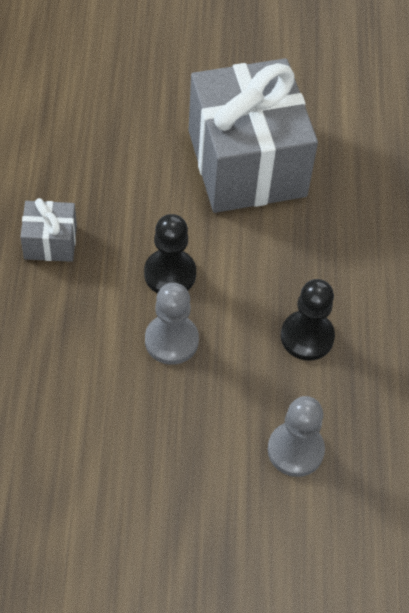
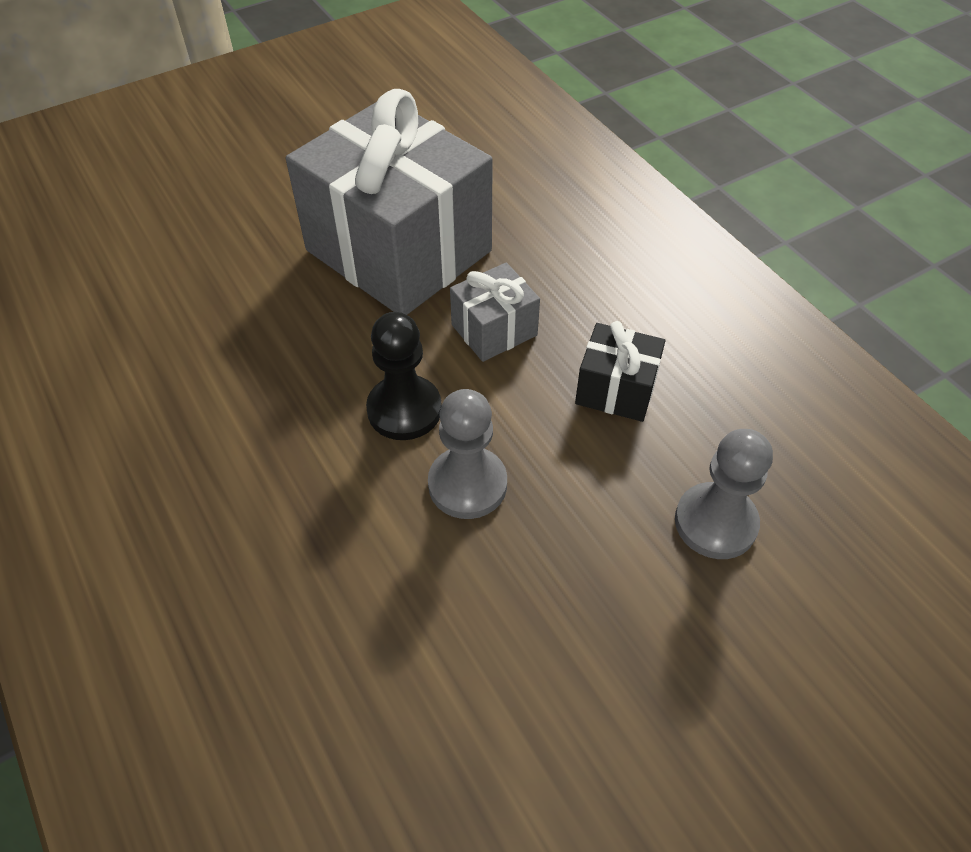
camera: 30 degrees left, 5 degrees down
grey gift [20,198,77,262] -> grey gift moved to [450,263,540,362]
black pawn [281,279,335,361] -> black gift [575,321,665,422]

